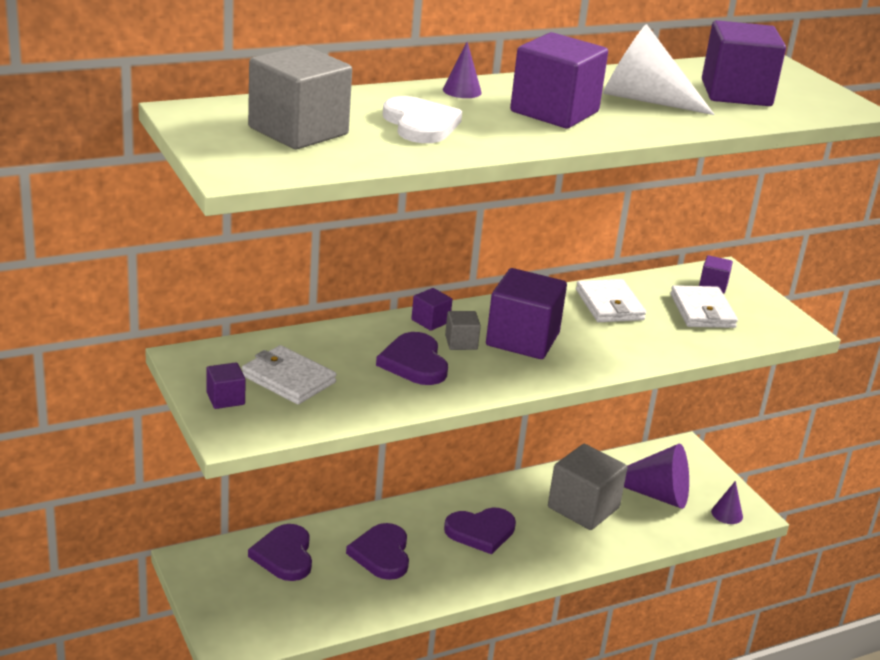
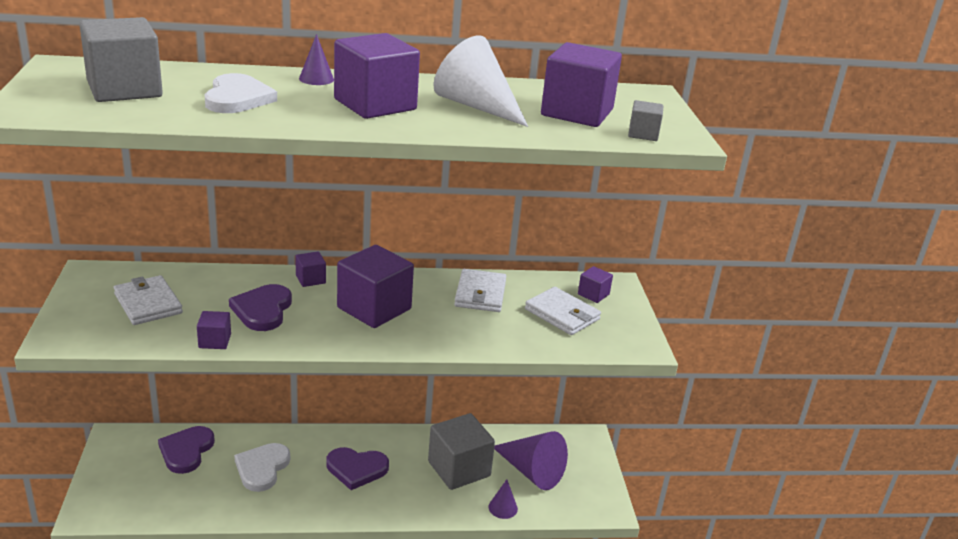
camera: 20 degrees right, 0 degrees up
purple cube [207,362,246,409] -> purple cube moved to [197,311,231,349]
purple heart [346,523,409,580] -> white heart [234,443,290,492]
grey cube [445,311,481,350] -> grey cube moved to [628,100,663,141]
white wallet [670,285,738,328] -> white wallet turned 60 degrees counterclockwise [525,287,601,335]
purple cone [711,481,743,524] -> purple cone moved to [489,479,518,519]

